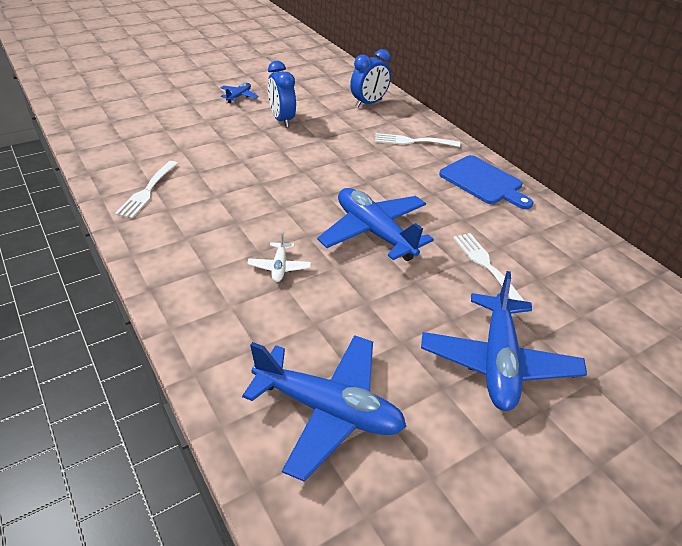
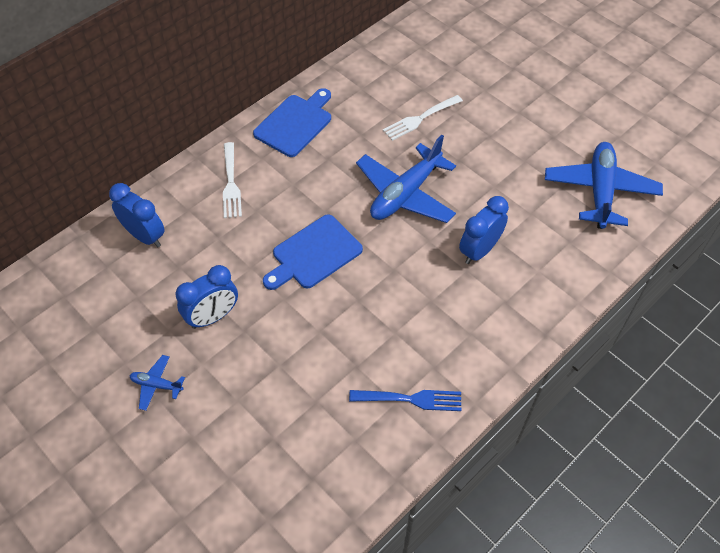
camera: 100 degrees left, 15 degrees up
white fork [115,161,178,219] -> blue fork [349,390,461,411]
white plane [247,232,311,282] -> blue clock [459,196,509,264]
blue plane [421,271,587,411] -> none
none -> blue cutting board [263,214,363,290]

